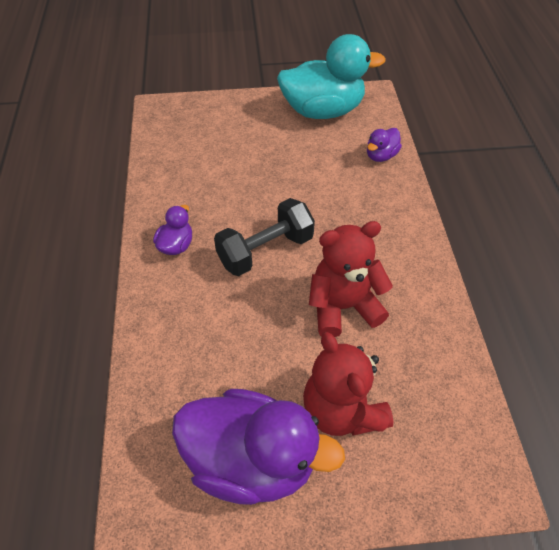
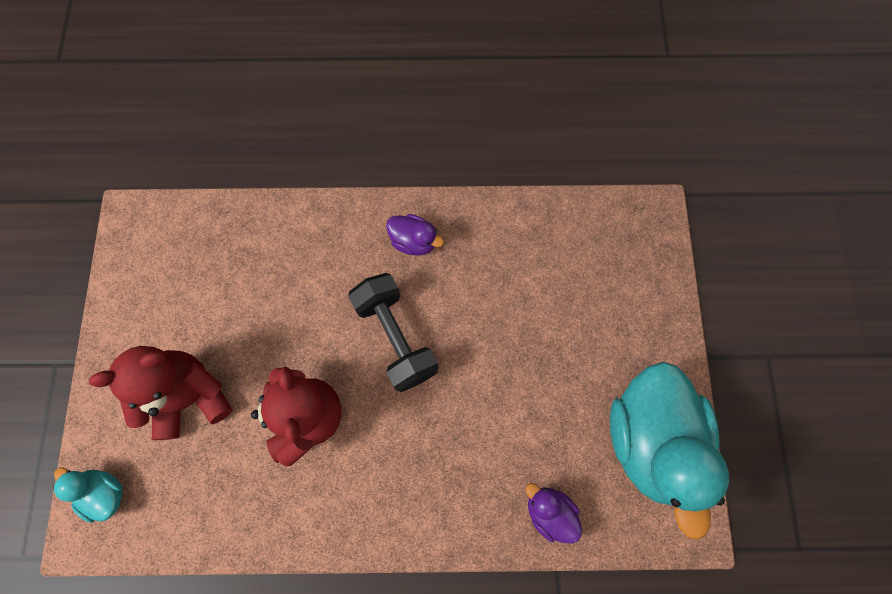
camera: 95 degrees right, 20 degrees up
purple duck [172,389,345,505] -> none
none -> turquoise duck [53,468,123,523]

